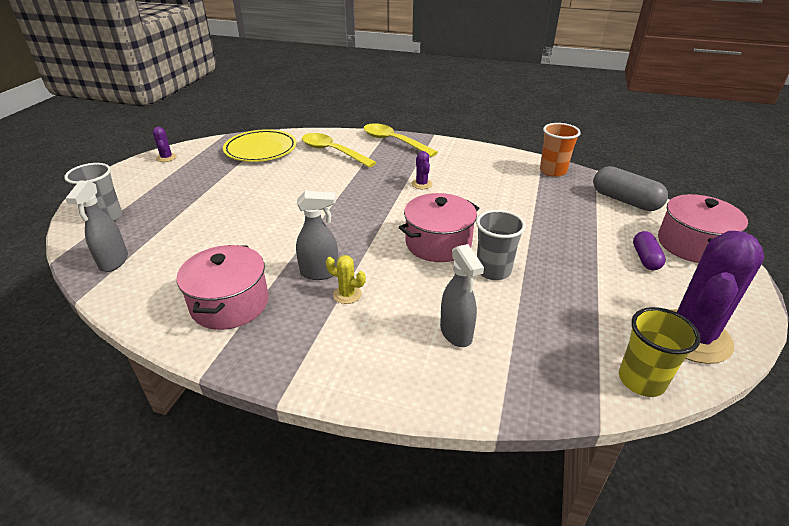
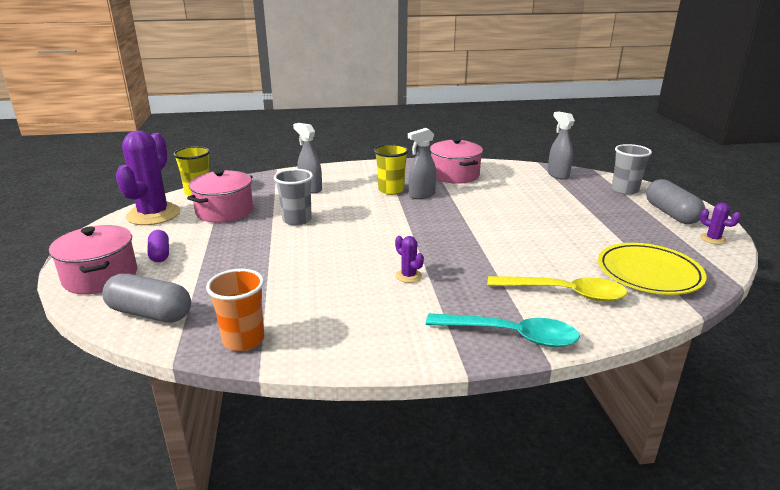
camera: 155 degrees right, 10 degrees down
yellow cactus [326,255,366,304] -> yellow cup [374,144,409,195]
yellow spoon [363,123,438,157] -> turquoise spoon [426,313,580,347]
pink pot [399,193,479,262] -> pink pot moved to [187,169,253,223]
none -> grey capsule [646,179,705,224]

